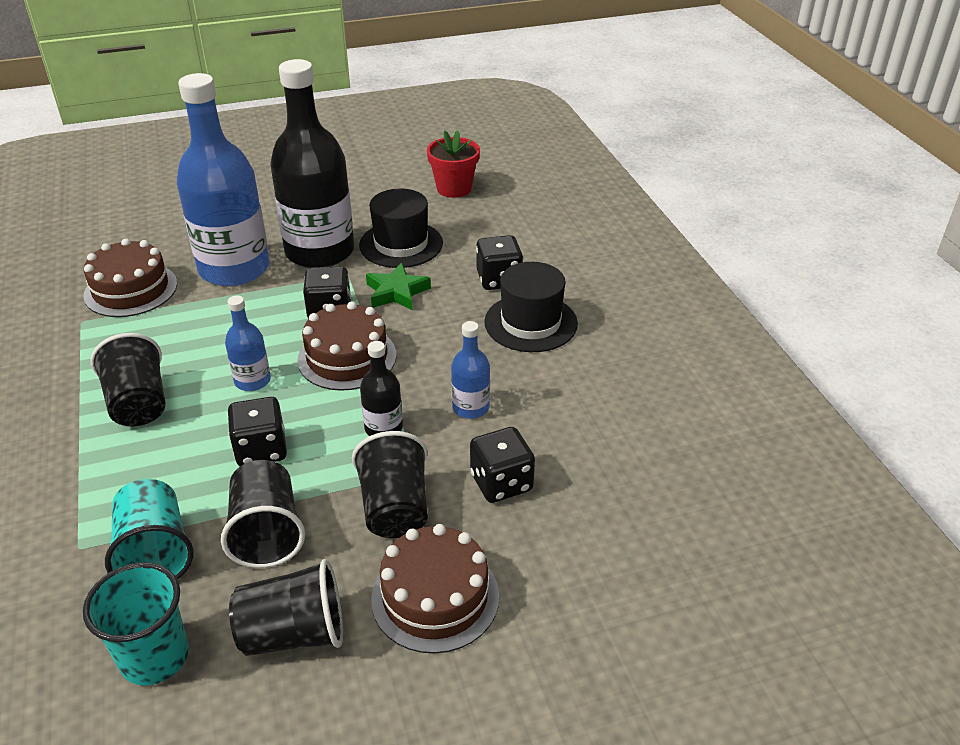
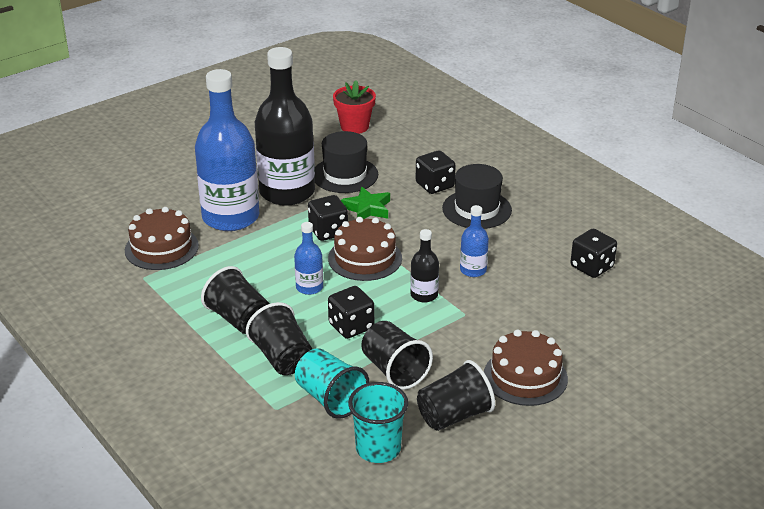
camera: 20 degrees left, 5 degrees down
black cup [352,431,428,539] -> black cup moved to [246,302,312,375]
black dice [470,427,535,503] -> black dice moved to [570,229,617,278]

